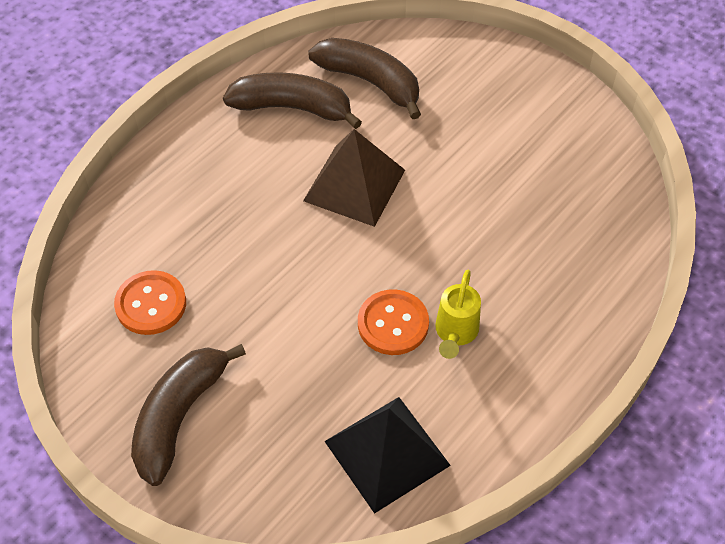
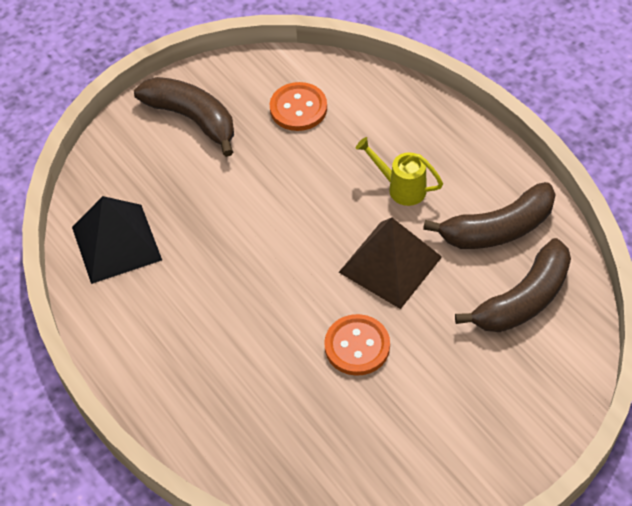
camera: 105 degrees right, 0 degrees up
brown banana [223,72,362,129] -> brown banana turned 45 degrees clockwise [423,182,556,249]
orange button [358,289,429,355] -> orange button moved to [324,314,390,376]
yellow watering can [435,270,481,359] -> yellow watering can moved to [356,137,443,206]

